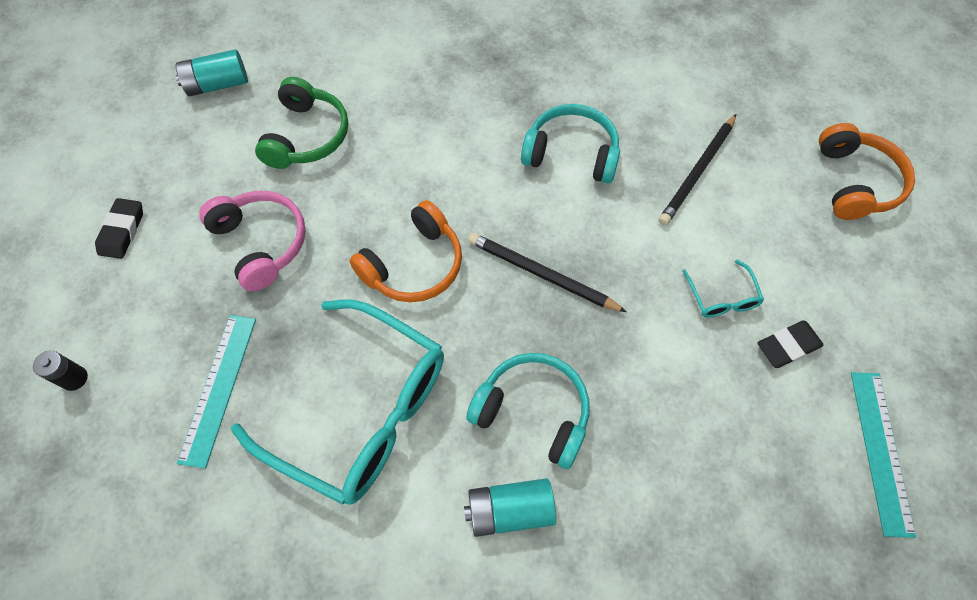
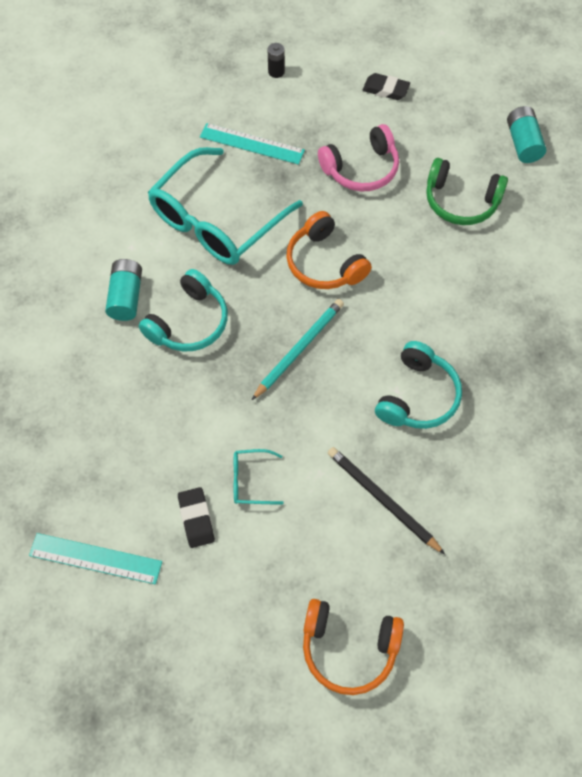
camera: 100 degrees right, 0 degrees up
black pencil [468,233,627,312] -> turquoise pencil [252,299,344,400]

